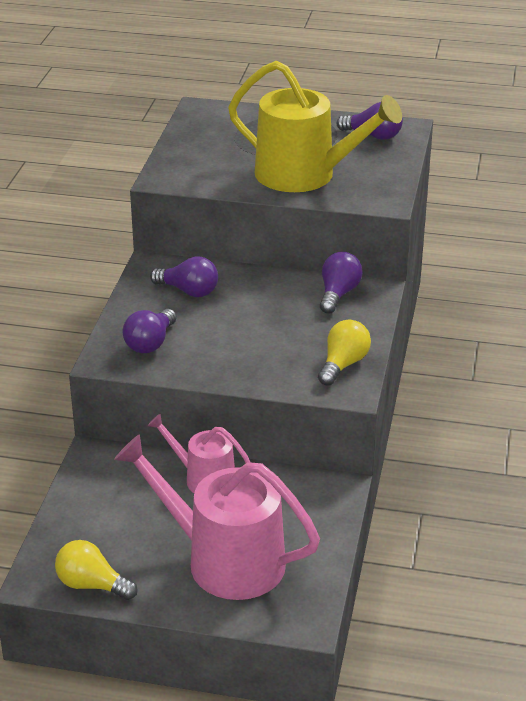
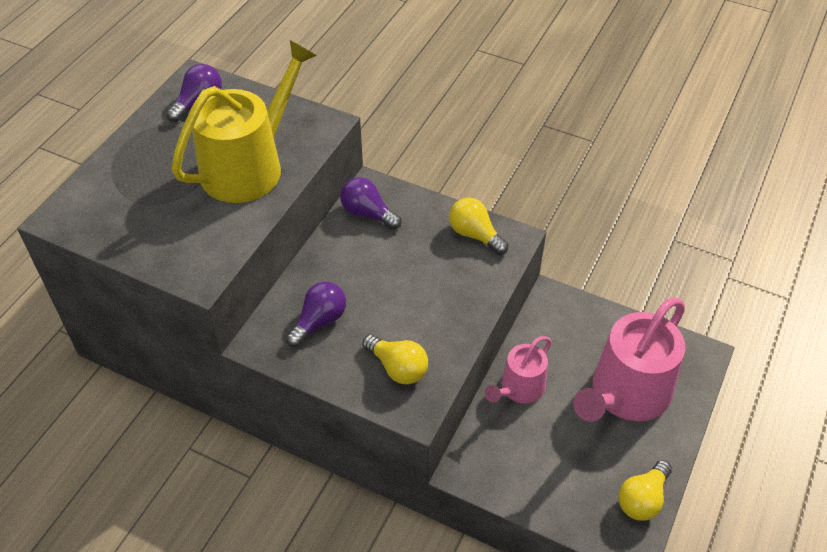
camera: 75 degrees left, 15 degrees up
purple light bulb [123,309,177,353] -> yellow light bulb [362,335,428,384]

